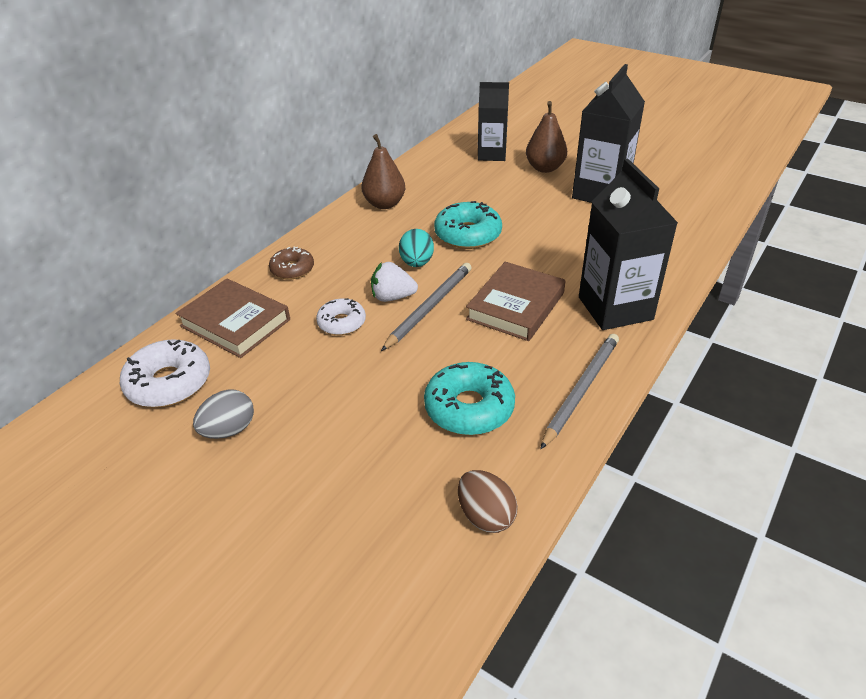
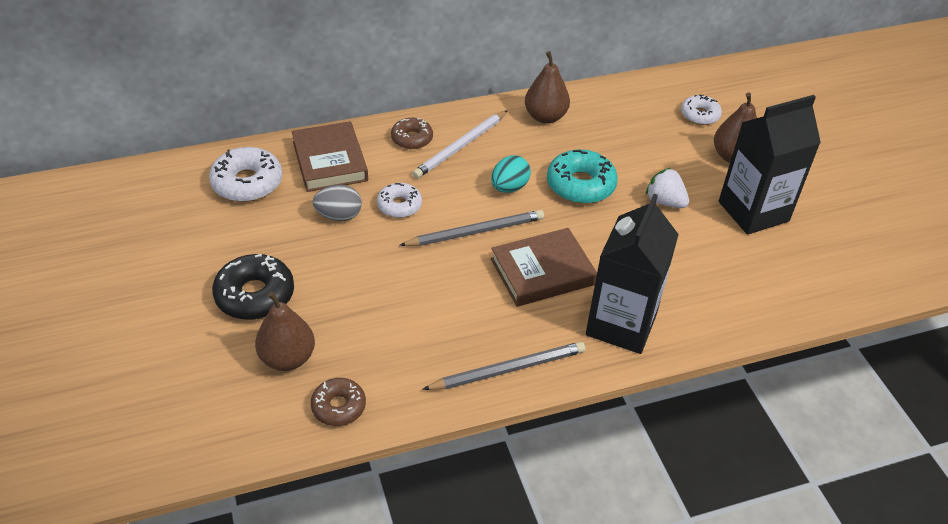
camera: 35 degrees right, 5 degrees up
grey egg [193,389,254,439] -> grey egg moved to [312,185,362,221]
white strawberry [371,262,418,302] -> white strawberry moved to [646,168,689,208]
turquoise donut [424,362,515,435] -> none
brown egg [458,470,518,533] -> brown donut [311,378,366,426]
black carton [478,82,509,161] -> white donut [681,94,722,125]
none -> black donut [212,254,294,320]
none -> brown pear [255,291,315,371]
none -> white pencil [412,110,508,179]

